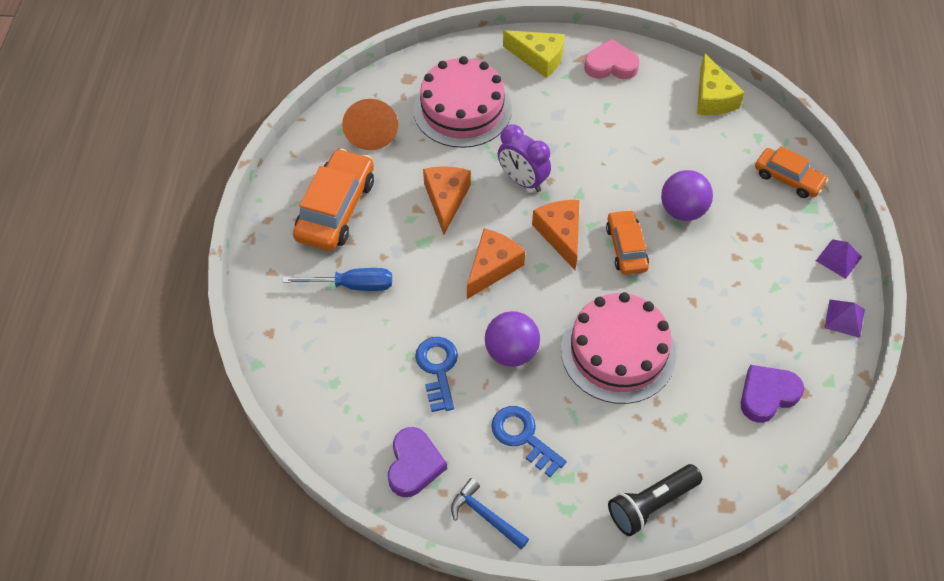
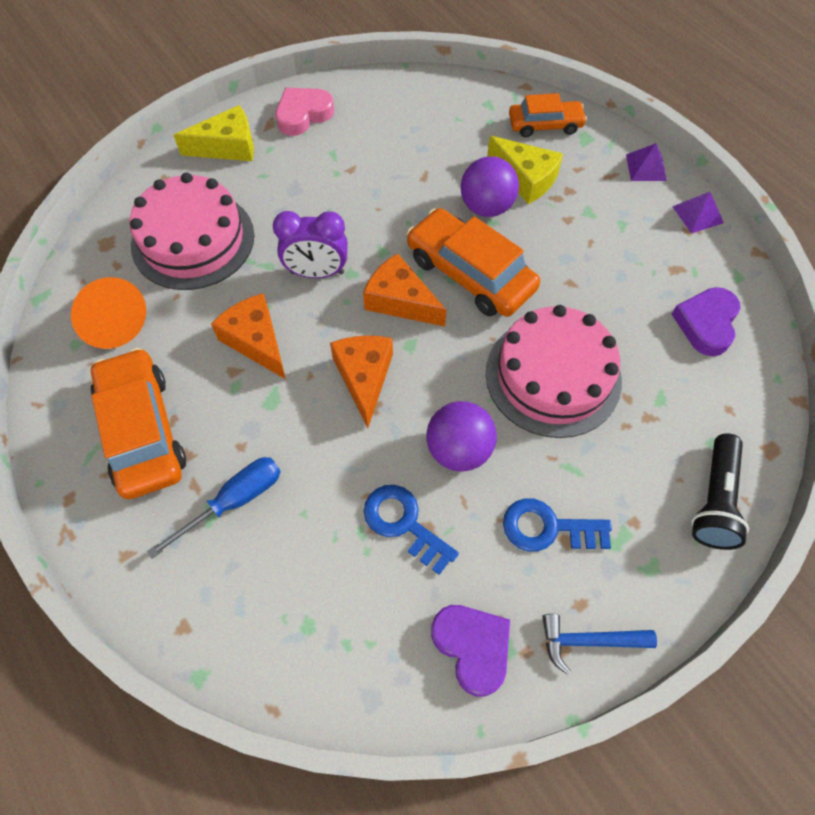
camera: 40 degrees left, 5 degrees up
orange car [606,210,649,275] -> orange car [407,208,540,317], size x1.63
yellow cheese [697,53,744,115] -> yellow cheese moved to [487,136,563,204]

